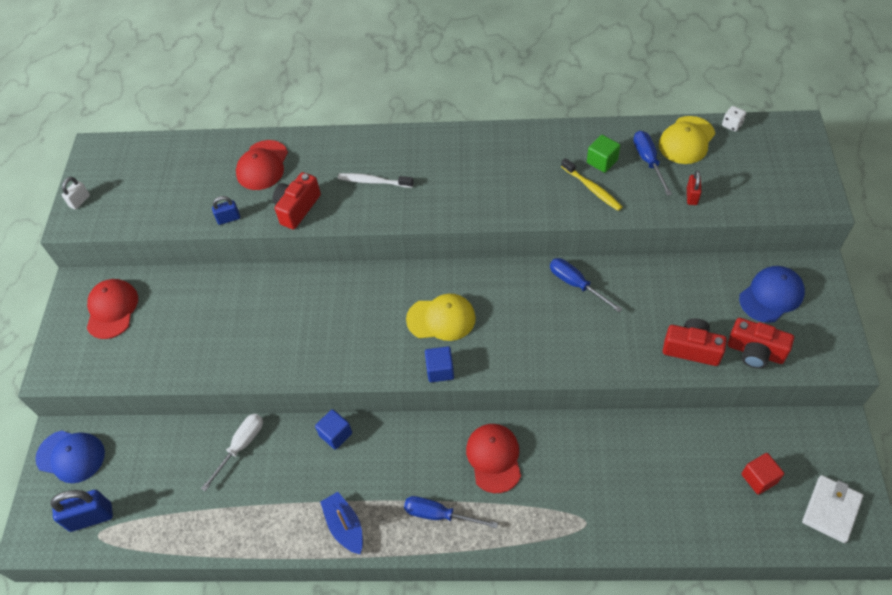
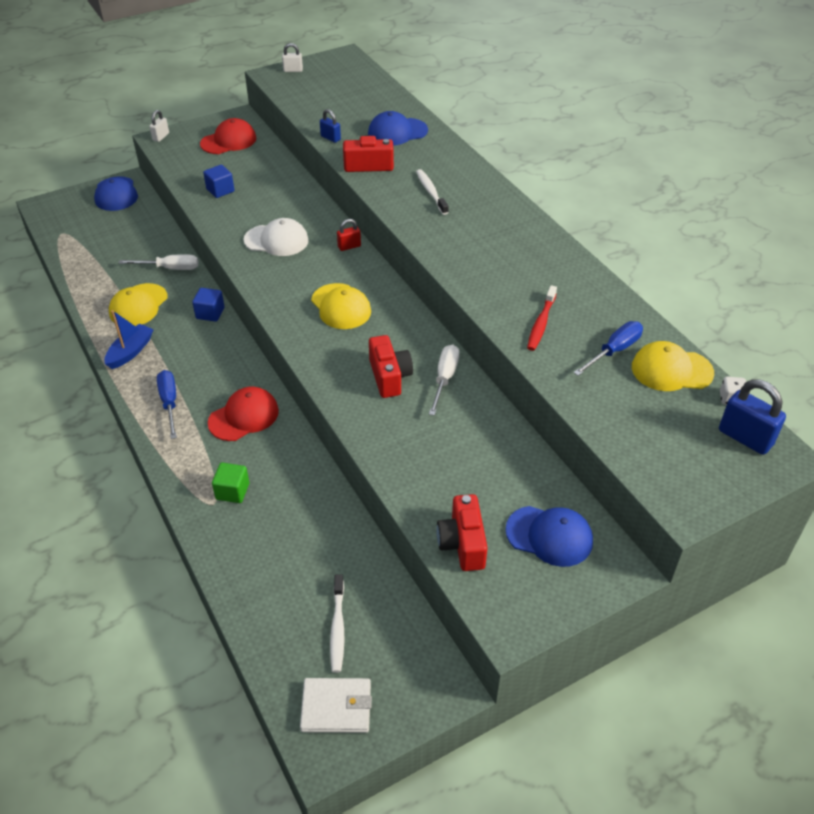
camera: 55 degrees right, 10 degrees down
blue padlock [50,490,113,532] -> blue padlock moved to [719,379,786,455]
red cap [236,140,288,190] -> blue cap [368,111,428,146]
blue cube [425,346,454,382] -> blue cube moved to [203,165,234,198]
blue screwdriver [550,258,622,312] -> white screwdriver [429,344,460,416]
yellow toothbrush [561,158,622,211] -> red toothbrush [527,285,557,351]
green cube [587,135,620,173] -> green cube moved to [212,463,249,503]
red camera [663,318,727,366] -> red camera moved to [369,335,413,398]
red padlock [687,170,701,205] -> red padlock moved to [337,219,361,251]
red cube [741,453,784,495] -> white toothbrush [330,574,344,673]
none -> yellow cap [109,283,168,326]
none -> white padlock [149,110,169,142]
none -> white cap [243,218,309,256]

